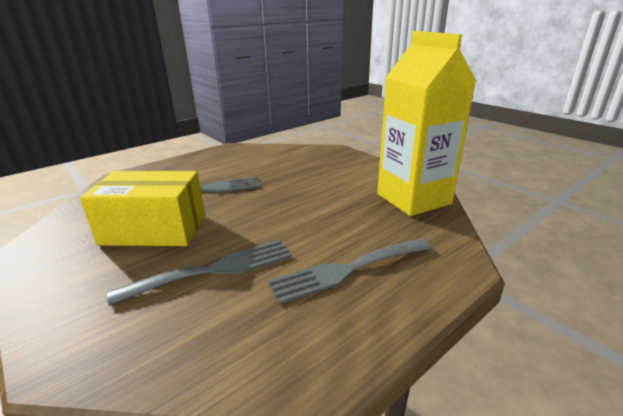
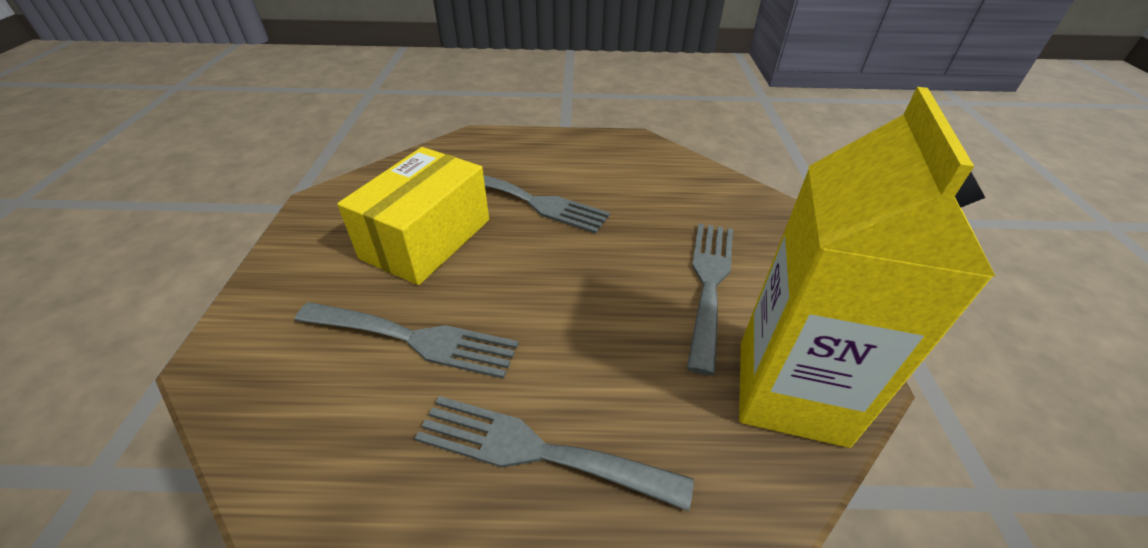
camera: 40 degrees right, 15 degrees up
yellow box [80,171,205,246] -> yellow box turned 75 degrees clockwise [337,147,489,285]
none -> grey fork [687,223,733,375]

